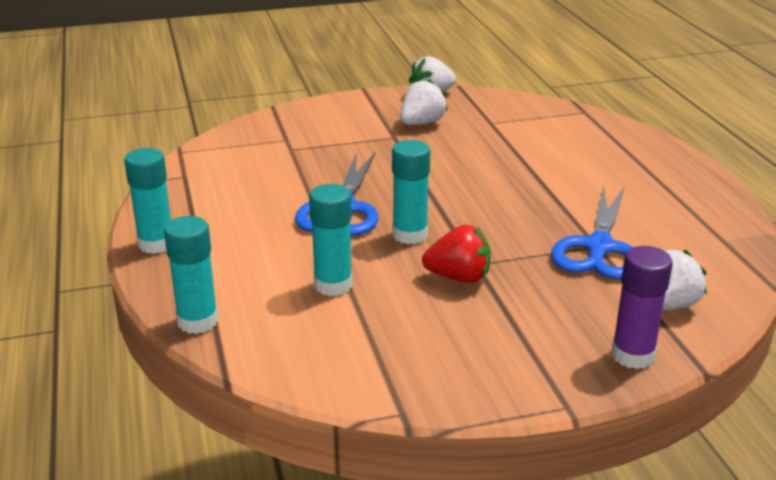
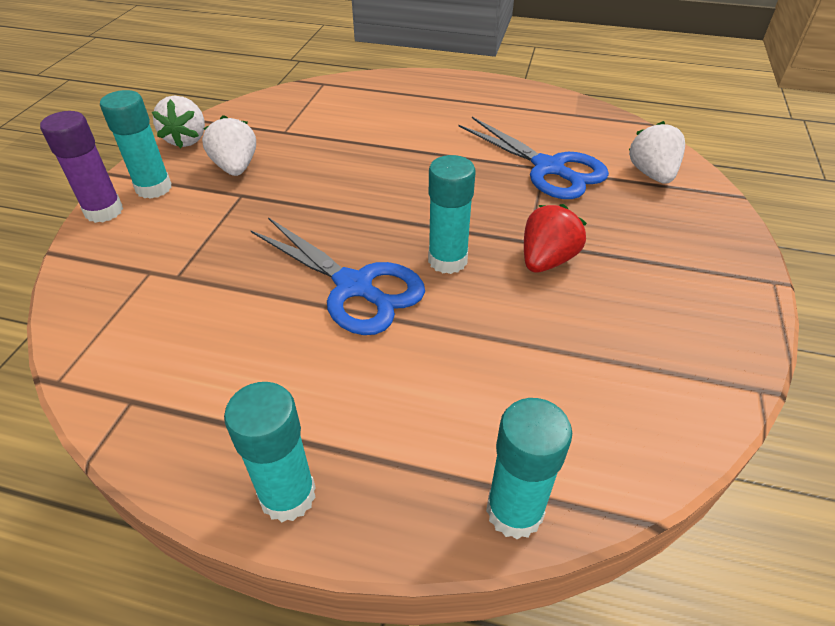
camera: 60 degrees left, 15 degrees up
turquoise glue stick [309,184,352,296] -> turquoise glue stick moved to [100,90,172,199]
purple glue stick [612,246,673,369] -> purple glue stick moved to [40,111,123,223]

